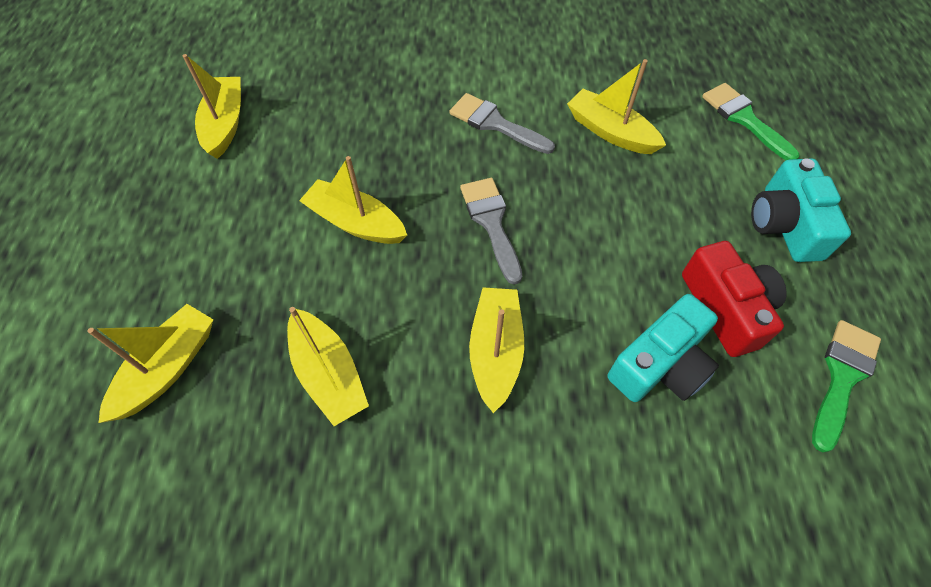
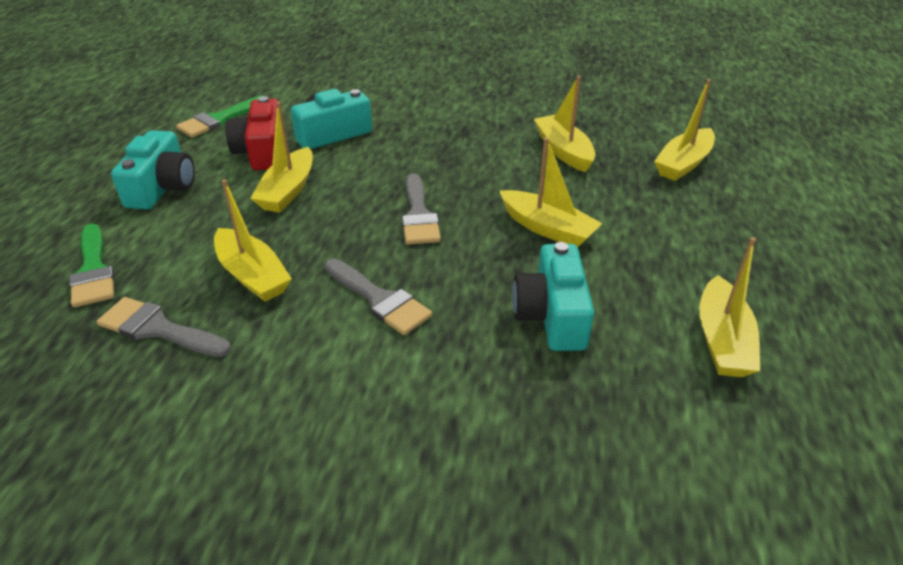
camera: 170 degrees left, 20 degrees down
yellow boat [469,287,524,413] -> yellow boat moved to [250,102,313,213]
none -> grey brush [96,297,231,357]
none -> turquoise camera [512,242,594,351]

